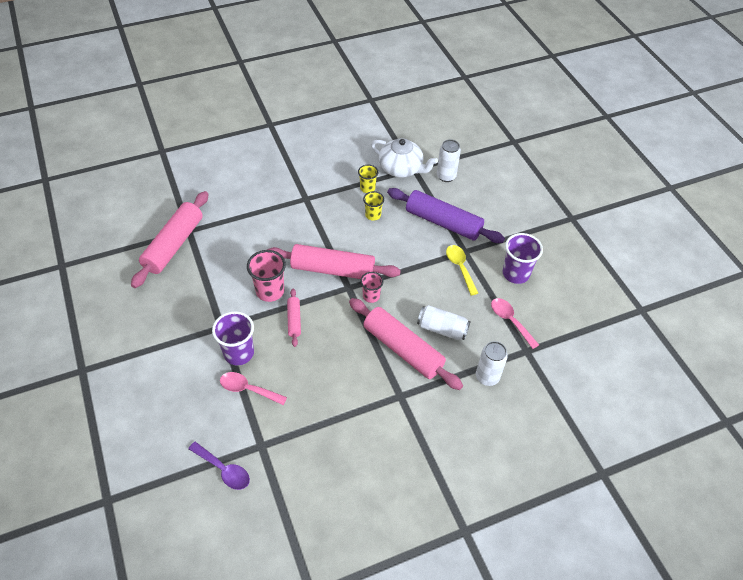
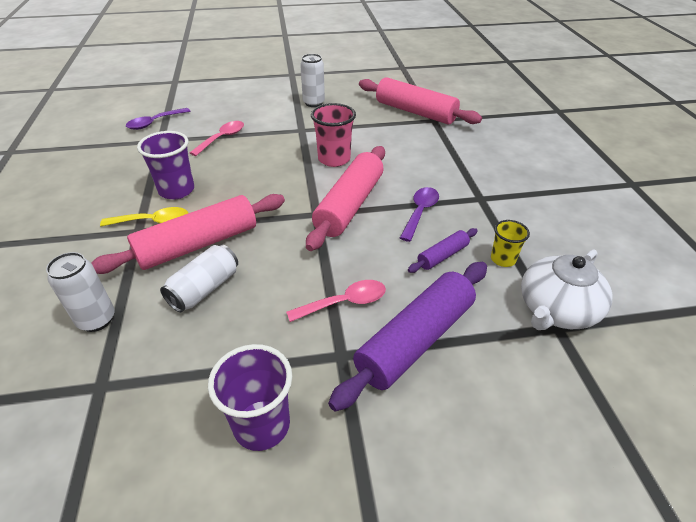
camera: 105 degrees right, 10 degrees down
purple cup [212,311,254,365] -> purple cup moved to [137,131,194,200]
pink rolling pin [287,289,301,347] -> none
pink cup [360,272,384,303] -> none
yellow cup [363,191,384,221] -> purple rolling pin [408,228,478,273]
white can [437,139,461,182] -> white can moved to [300,54,325,107]
yellow spoon [446,245,478,295] -> yellow spoon moved to [100,207,188,227]
pink spoon [491,298,539,349] -> pink spoon moved to [286,280,386,322]
none -> purple spoon [400,187,439,242]

